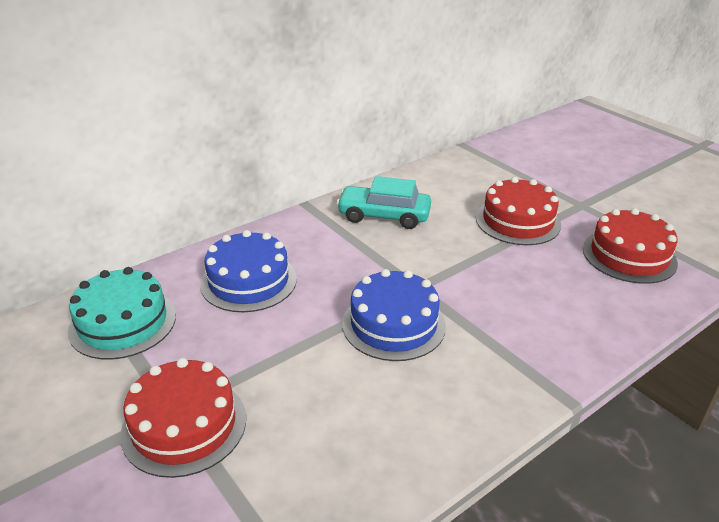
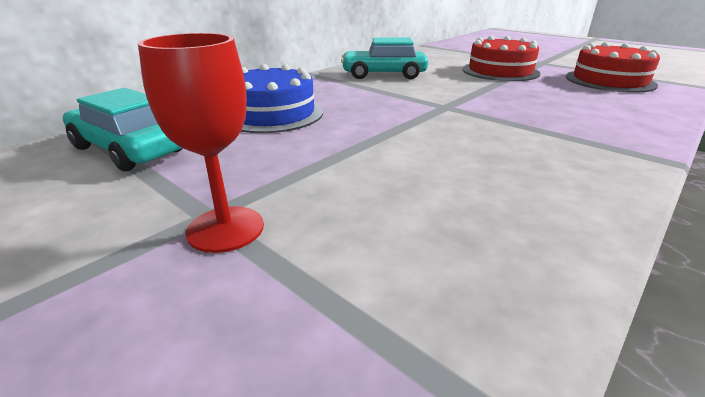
camera: 10 degrees left, 5 degrees down
turquoise cake [68,267,176,360] -> turquoise car [63,88,183,171]
red cake [120,358,246,478] -> red goblet [138,33,264,253]
blue cake [342,269,446,361] -> none

